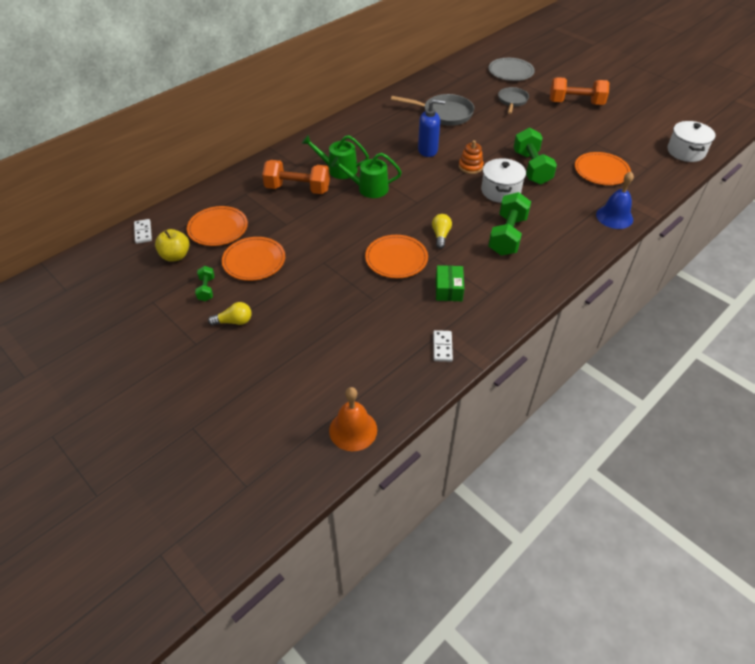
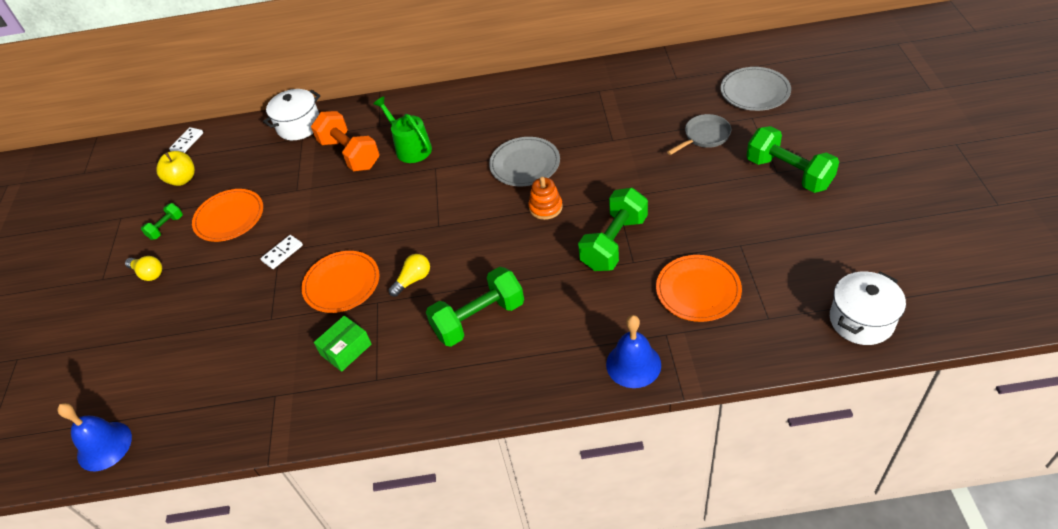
camera: 45 degrees right, 0 degrees up
orange plate [187,206,248,246] -> none
orange bell [329,387,377,451] -> blue bell [57,403,132,471]
green watering can [331,153,402,198] -> none
grey pan [391,94,474,126] -> none
blue soap dispenser [418,99,445,157] -> grey plate [489,137,560,186]
white domino [433,330,453,362] -> white domino moved to [260,235,303,269]
white pot [481,158,526,203] -> white pot moved to [263,89,320,140]
orange dumbbell [550,77,609,105] -> green dumbbell [747,126,839,193]

